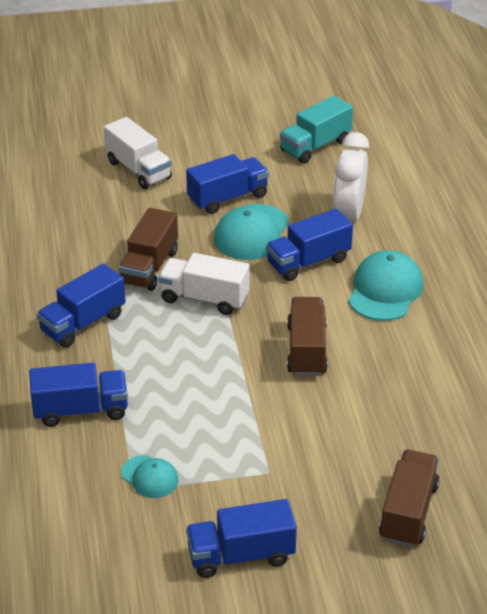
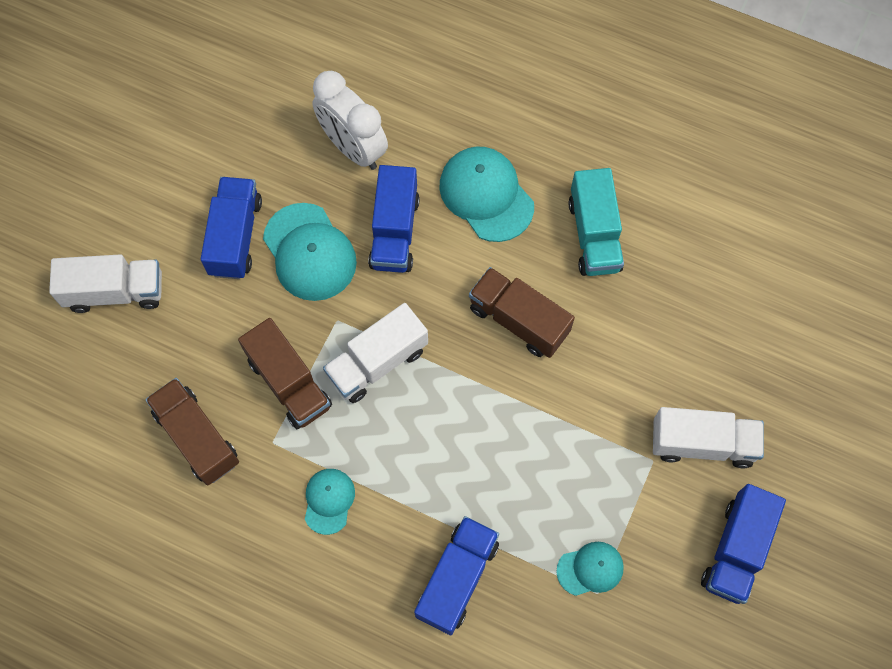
camera: 55 degrees left, 30 degrees up
blue truck [36,264,125,348] -> turquoise cap [305,469,355,535]
turquoise truck [280,96,353,163] -> turquoise truck moved to [568,168,624,276]
brown truck [379,449,440,547] -> brown truck moved to [145,378,239,485]
none -> white truck [653,407,764,468]

